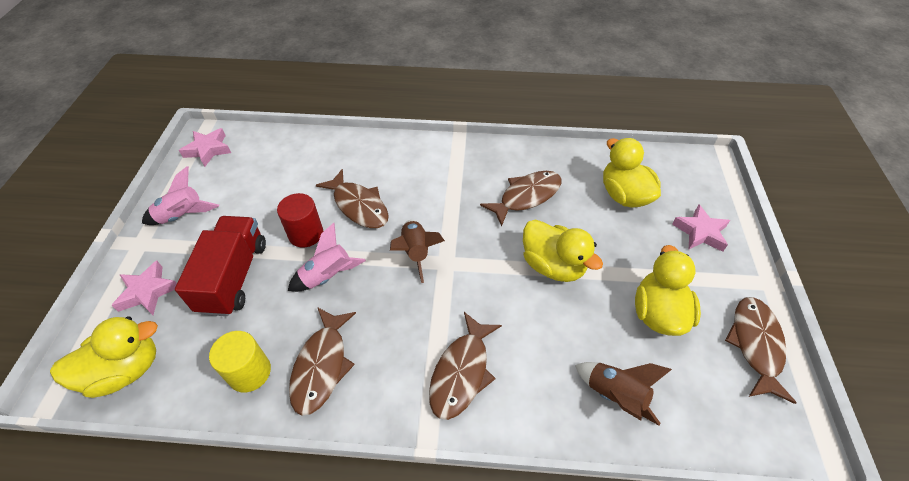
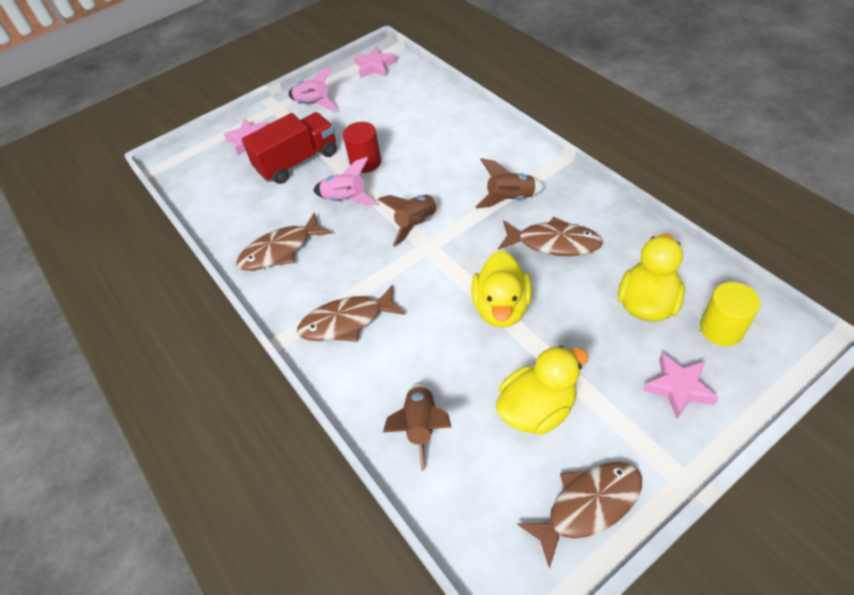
camera: 55 degrees right, 0 degrees up
yellow duck [50,317,158,398] -> none
yellow cylinder [209,331,271,392] -> yellow cylinder moved to [700,282,760,346]
brown fish [316,169,389,228] -> none
none -> brown rocket [476,158,545,208]

